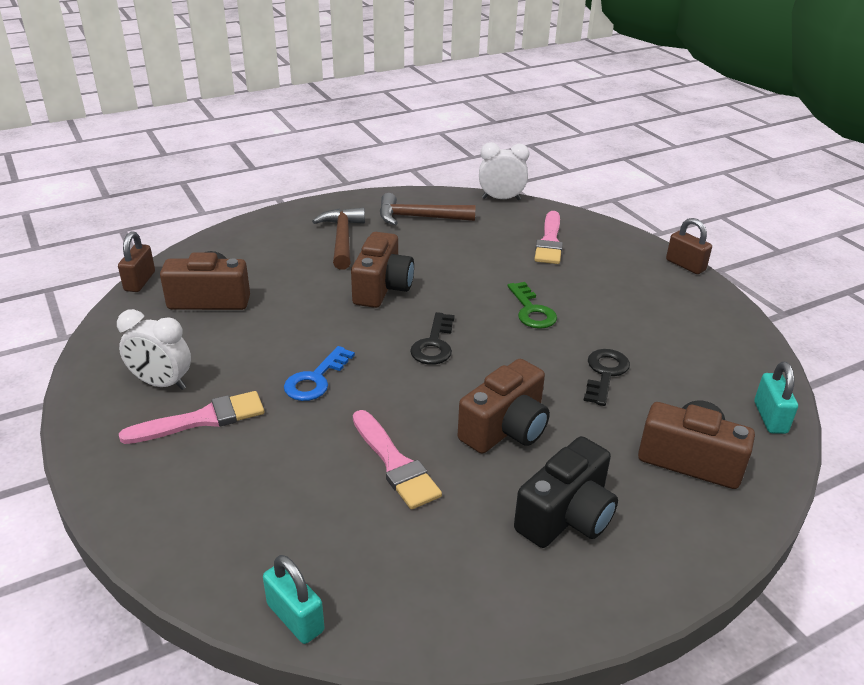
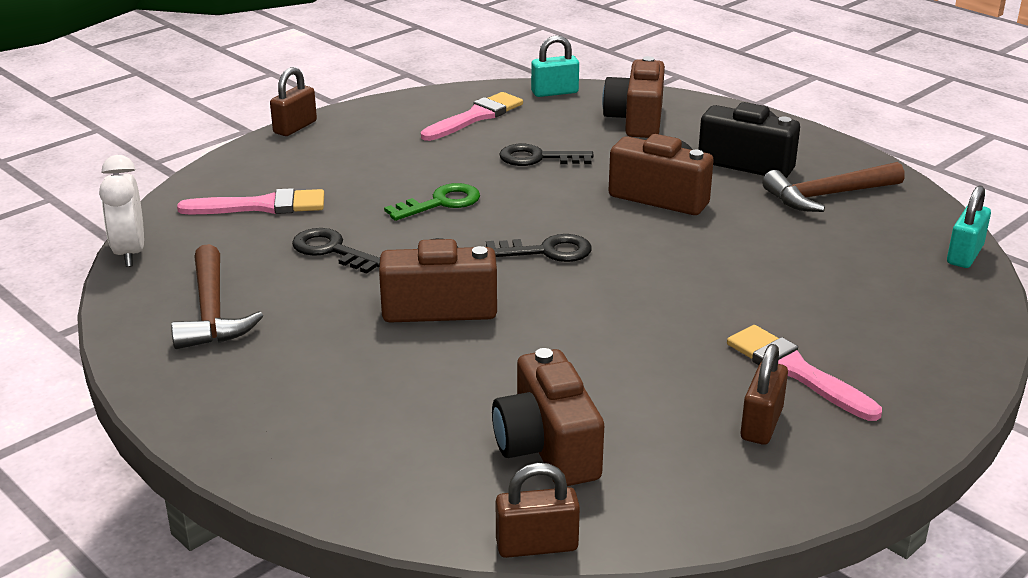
camera: 105 degrees left, 5 degrees down
white clock [117,309,191,390] -> brown padlock [741,344,788,445]
blue key [284,346,355,401] -> none
brown hammer [312,207,365,270] -> brown hammer moved to [762,162,905,212]
pink brush [353,410,442,510] -> pink brush moved to [421,92,523,141]
none -> black key [292,228,380,274]

